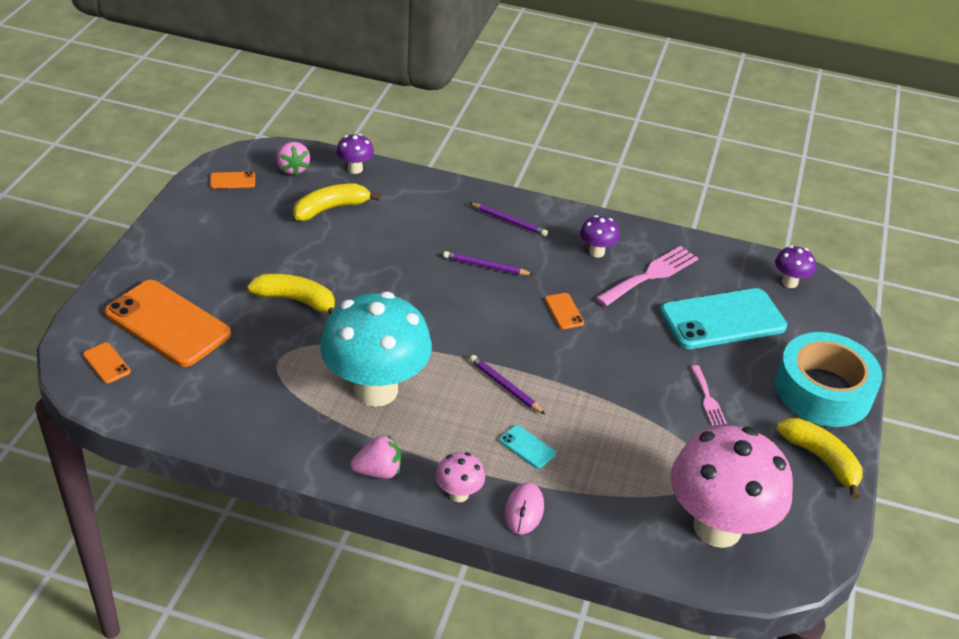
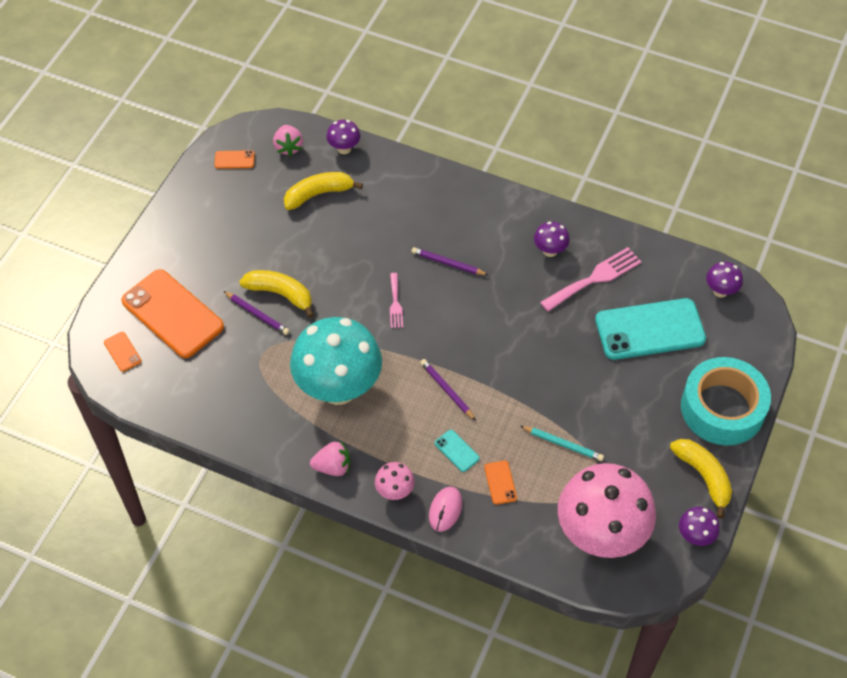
camera: 10 degrees right, 15 degrees up
purple pencil [470,203,548,237] -> purple pencil moved to [224,291,289,335]
orange phone [545,293,584,329] -> orange phone moved to [484,461,517,505]
pink fork [691,365,727,425] -> pink fork moved to [390,273,403,328]
none -> turquoise pencil [520,426,604,461]
none -> purple mushroom [679,507,720,546]

